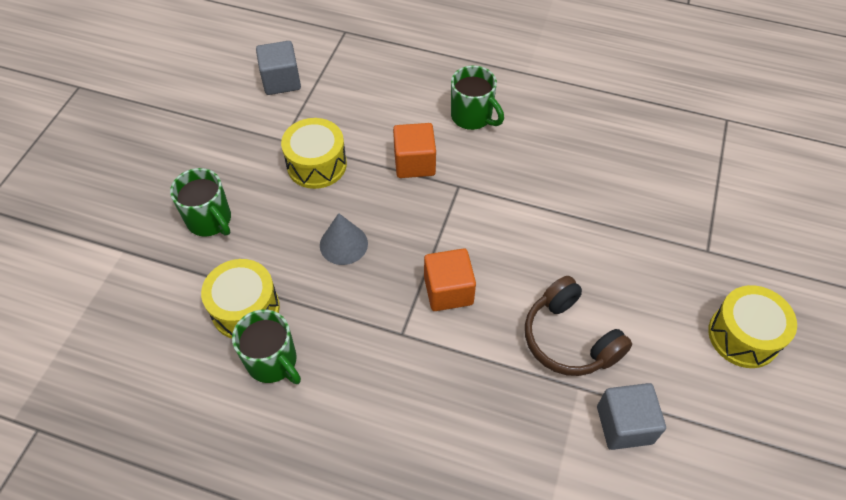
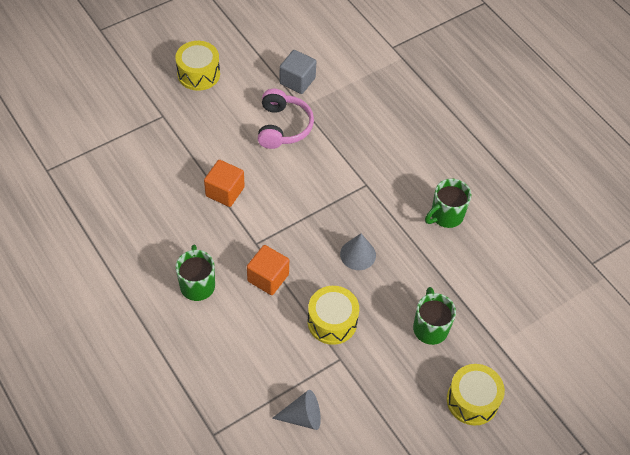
camera: 145 degrees left, 0 degrees up
yellow drum [201,259,280,338] -> yellow drum moved to [447,364,505,426]
green mug [232,309,301,384] -> green mug turned 120 degrees counterclockwise [425,179,471,228]
grey cube [256,41,301,95] -> grey cone [272,390,321,430]
orange cube [424,248,476,311] -> orange cube moved to [204,160,245,207]
brown headphones [525,276,632,376] -> pink headphones [258,89,314,149]

